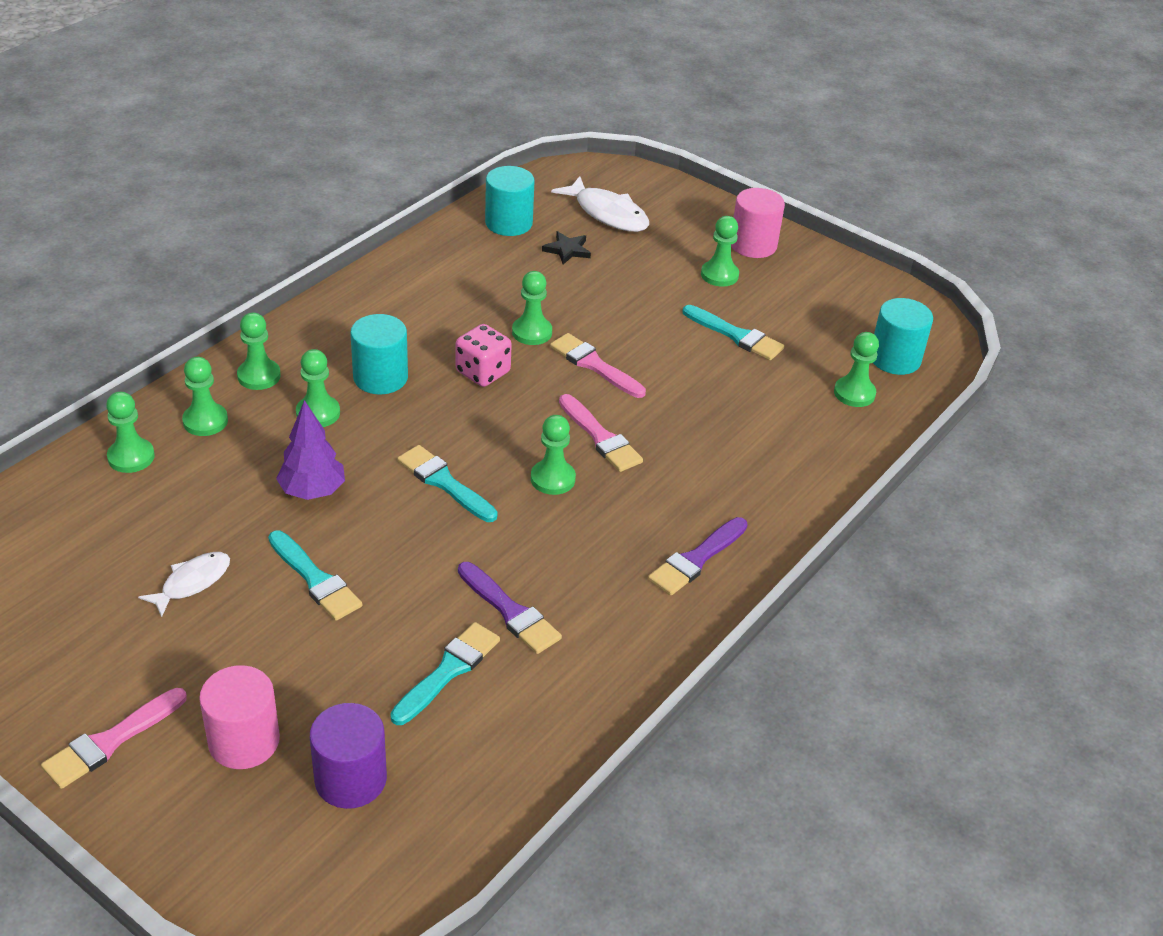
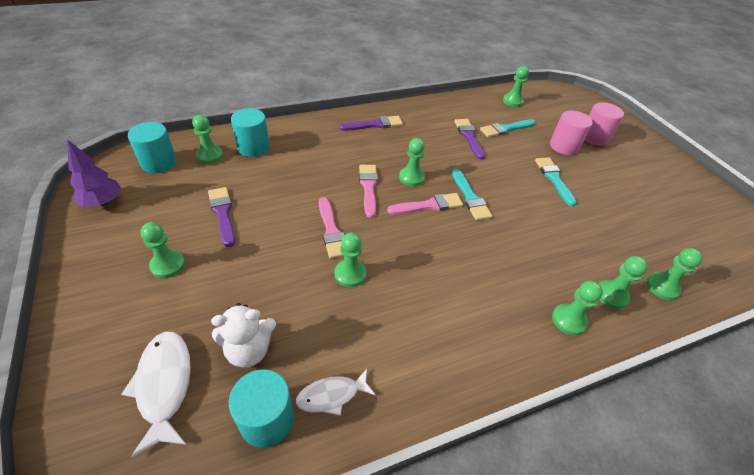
camera: 150 degrees left, 5 degrees up
pink brush [41,688,187,789] -> pink brush moved to [387,193,463,214]
white fish [138,552,230,617] -> white fish moved to [296,369,376,416]
purple tree [276,400,345,500] -> purple tree moved to [67,140,121,207]
green pawn [296,349,340,427] -> green pawn moved to [503,66,529,107]
purple cylinder [310,703,387,809] -> none
turquoise cylinder [350,314,408,394] -> turquoise cylinder moved to [231,108,270,157]
pink dice [456,324,512,387] -> none
black star [542,231,591,264] -> white teddy bear [211,303,276,368]
turquoise brush [683,305,784,360] -> purple brush [208,187,235,247]
pink cylinder [731,188,785,258] -> pink cylinder moved to [550,111,593,155]

